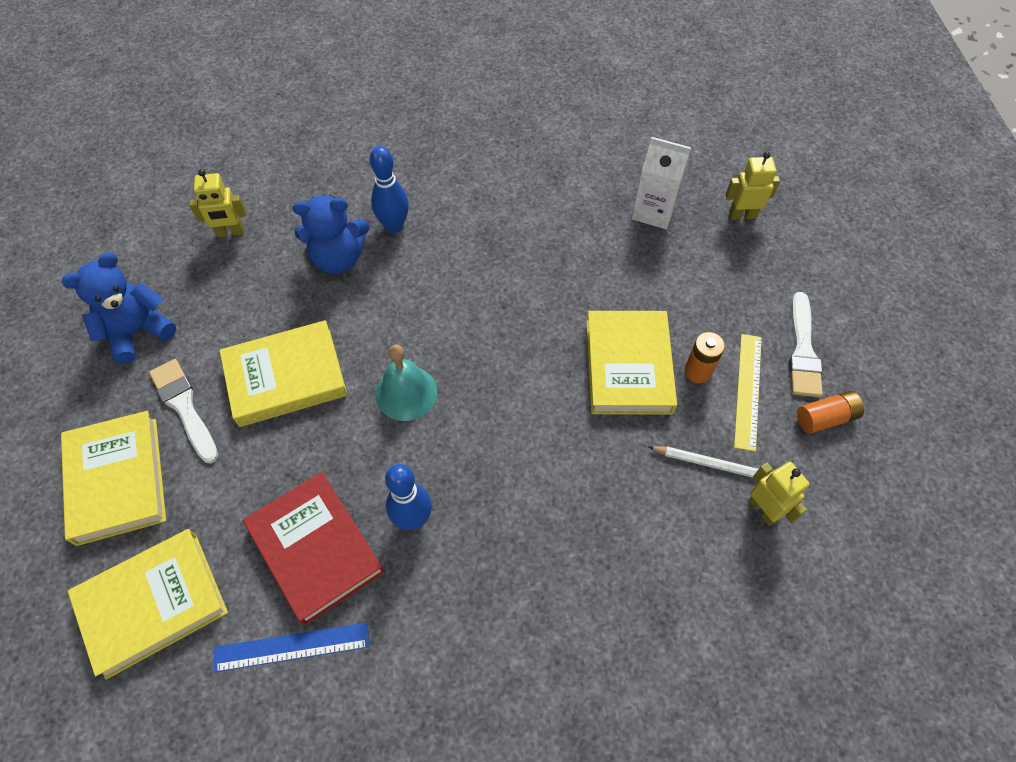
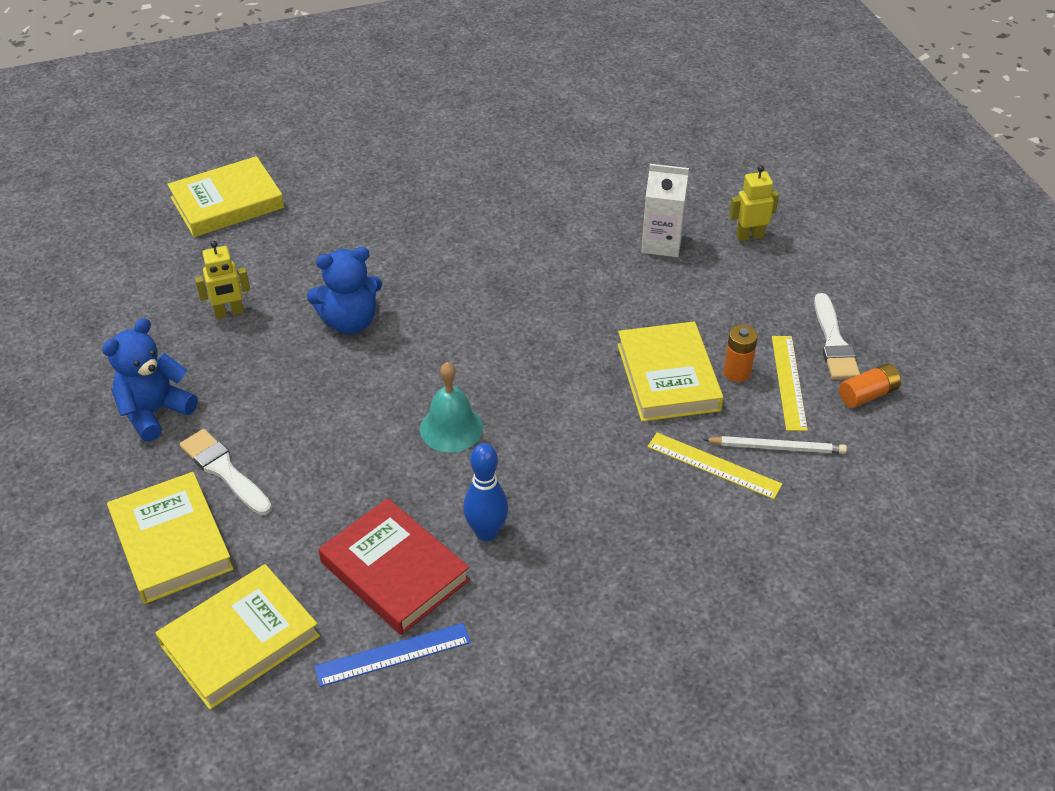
camera: 10 degrees left, 15 degrees down
yellow book [220,320,347,427] -> yellow book moved to [167,156,284,237]
blue bowling pin [370,146,409,233] -> none
yellow robot [749,462,810,526] -> none
none -> yellow ruler [647,433,782,499]

